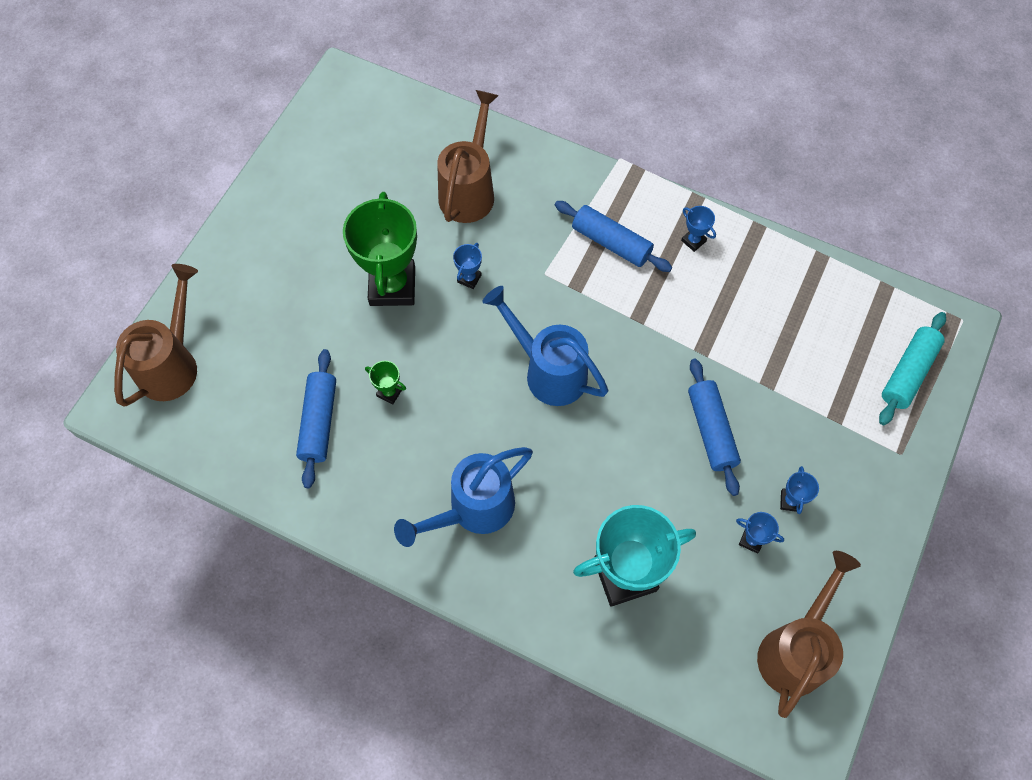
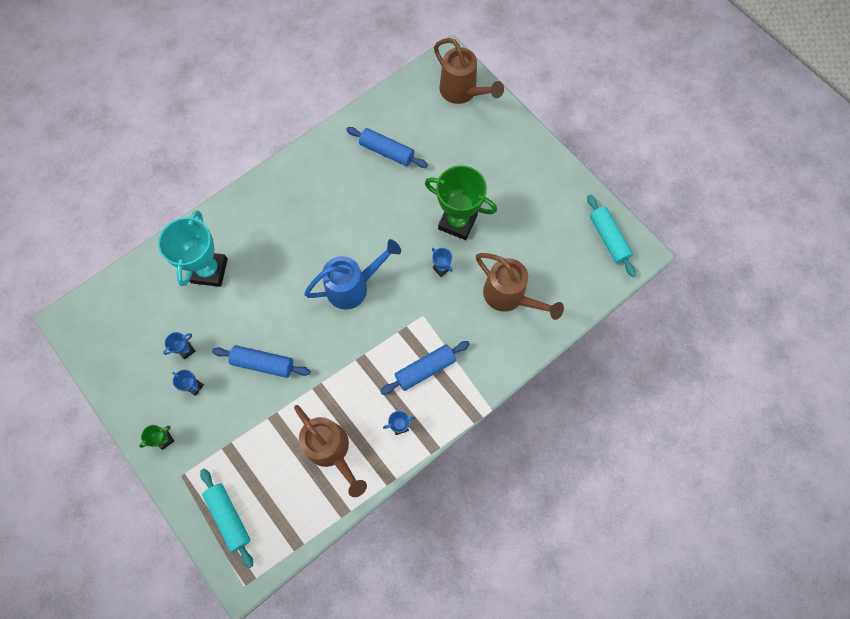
camera: 115 degrees right, 5 degrees up
green trophy [365,361,406,405] -> green trophy moved to [139,425,174,450]
blue watering can [394,447,533,547] -> none
brown watering can [757,551,861,718] -> brown watering can moved to [294,405,367,497]
none -> turquoise rolling pin [587,195,636,277]

